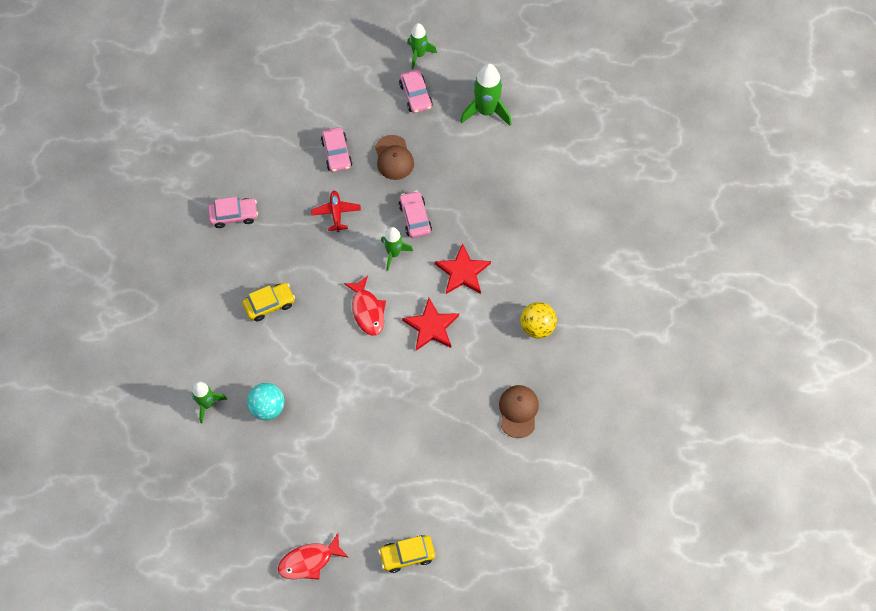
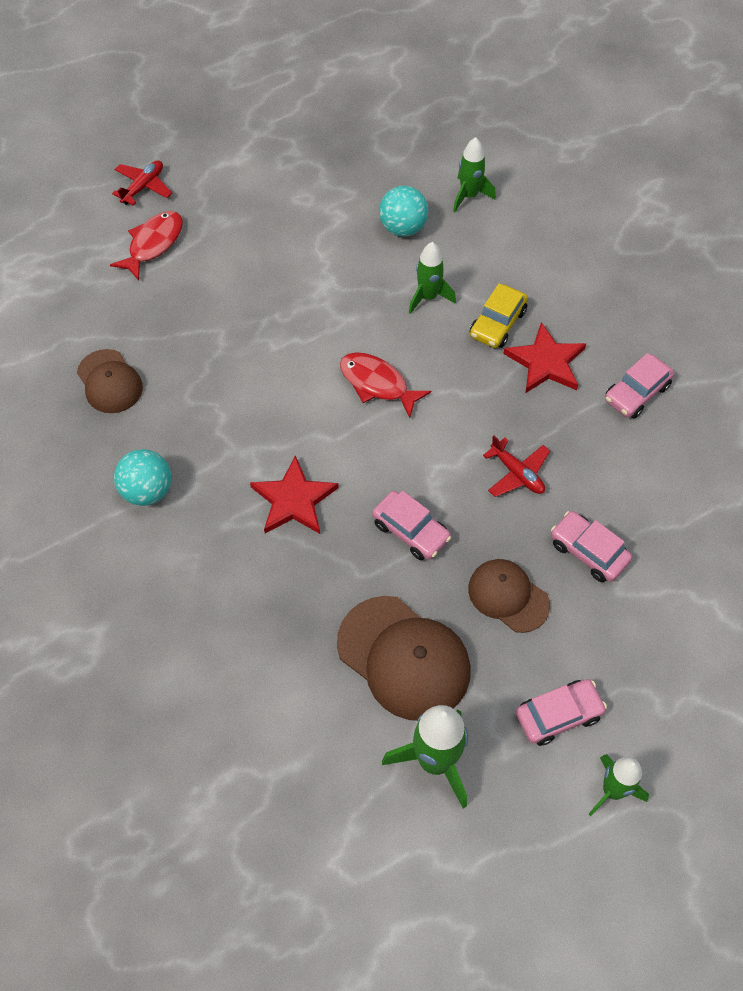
camera: 145 degrees right, 5 degrees down
red fish [278,533,349,580] -> red fish moved to [110,211,183,281]
yellow car [379,535,435,573] -> red plane [112,160,172,206]
green rocket [381,227,413,271] -> green rocket moved to [409,242,456,314]
pink car [399,70,433,113] -> pink car turned 120 degrees clockwise [516,679,607,746]
red star [402,298,459,350] -> red star moved to [503,322,586,393]
yellow ball [520,302,557,338] -> turquoise ball [114,449,172,506]
none -> brown cap [337,596,471,721]

